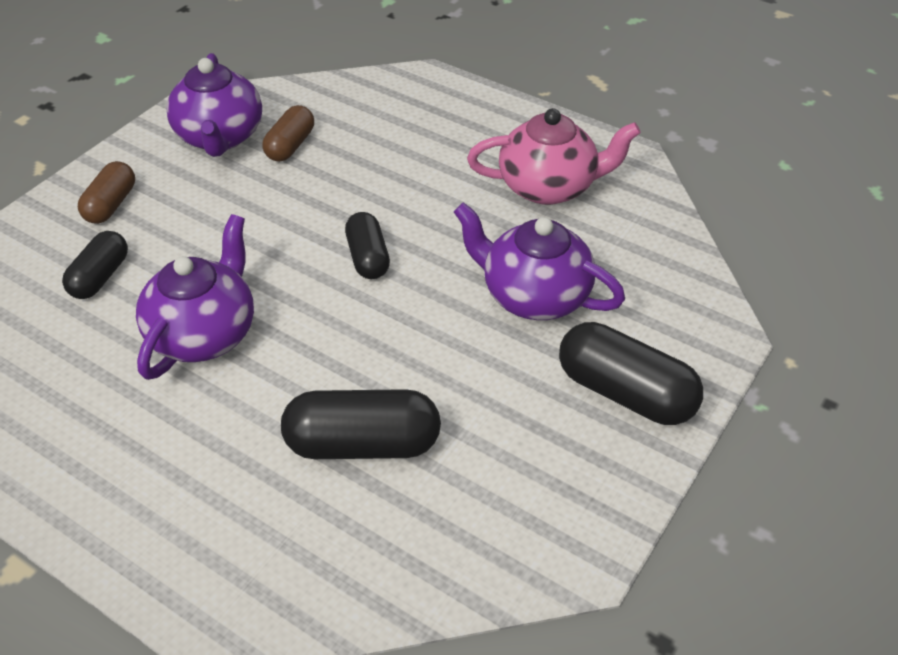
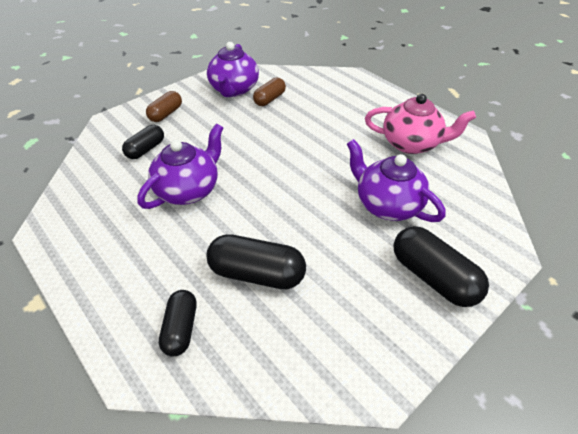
camera: 15 degrees right, 0 degrees up
black capsule [345,212,390,279] -> black capsule moved to [159,290,197,357]

